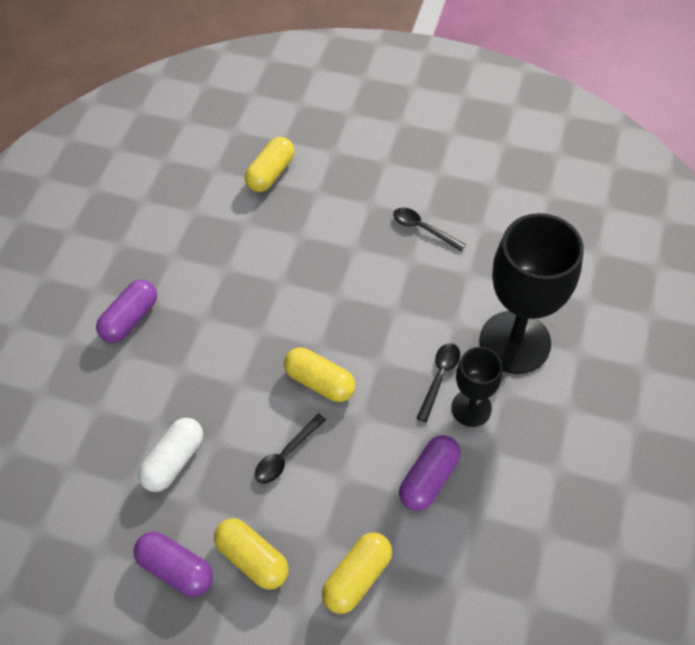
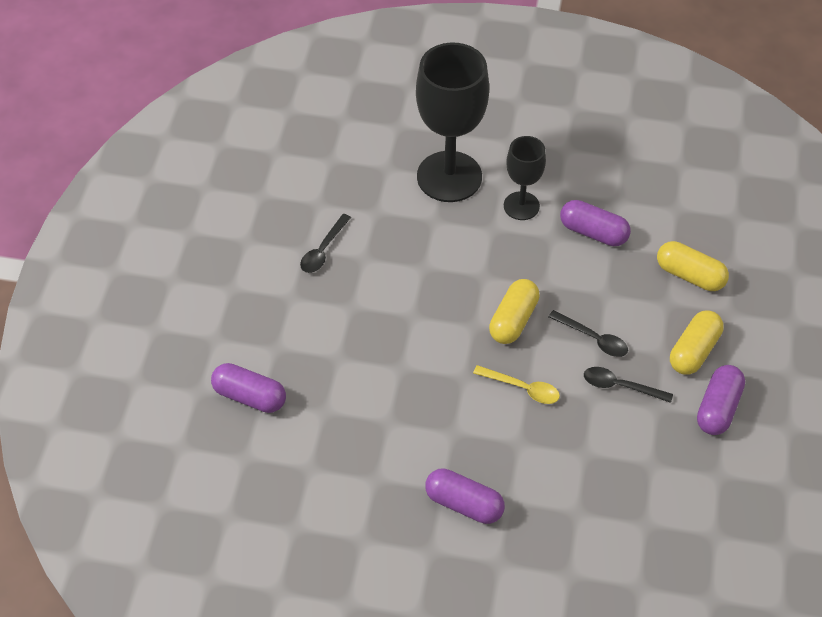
camera: 100 degrees left, 5 degrees down
white capsule [138,418,203,492] -> none
yellow capsule [245,137,294,192] -> purple capsule [211,363,286,413]
black spoon [416,343,460,422] -> black spoon moved to [584,367,673,403]
none -> yellow spoon [473,365,560,404]

